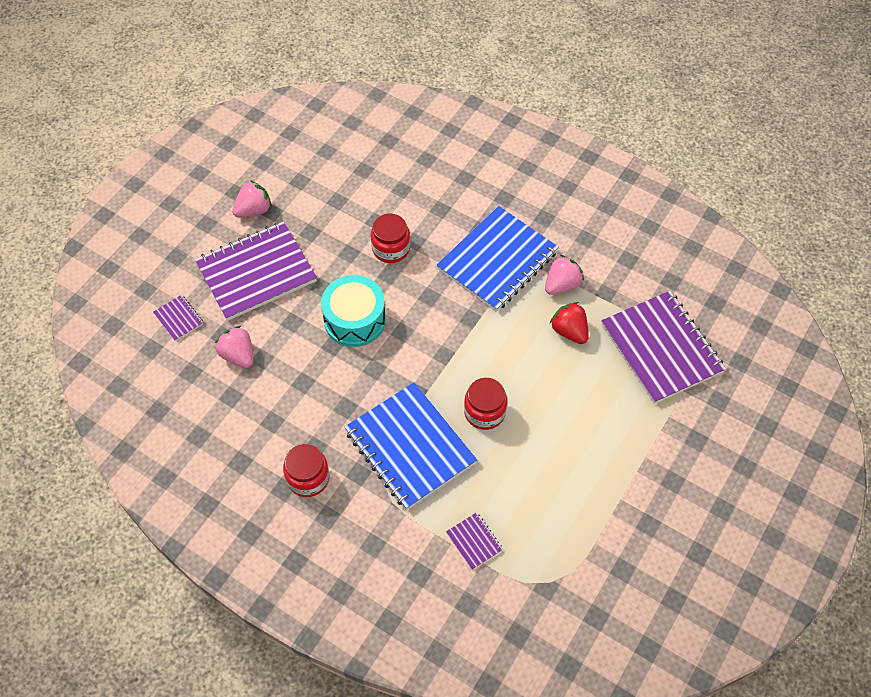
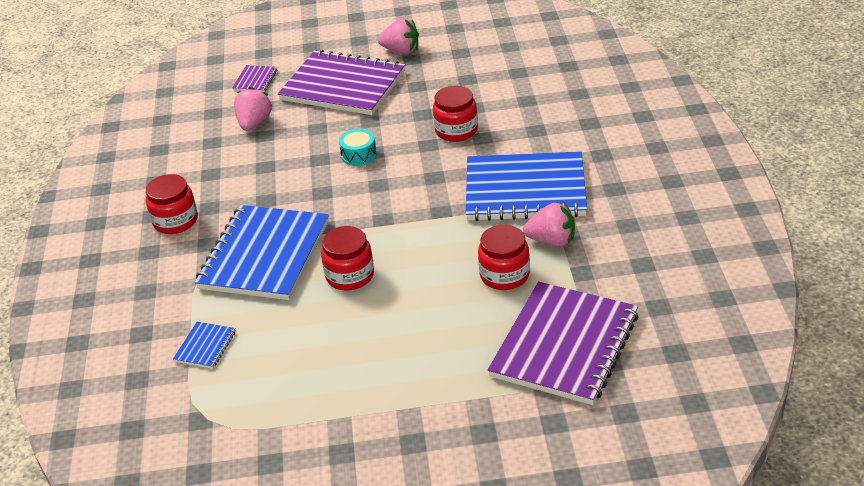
camera: 55 degrees right, 20 degrees down
turquoise drum [321,275,386,347] -> turquoise drum [339,129,377,166], size x0.52
purple notebook [446,512,503,570] -> blue notebook [173,322,236,369]
red strawberry [549,302,589,344] -> red jar [478,225,530,290]

